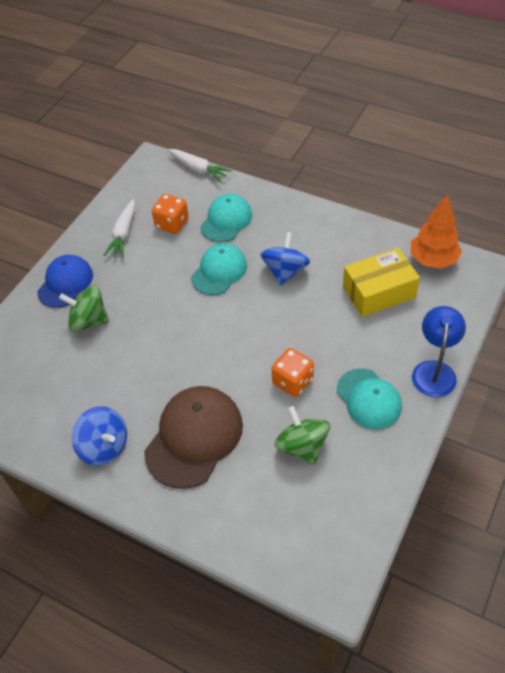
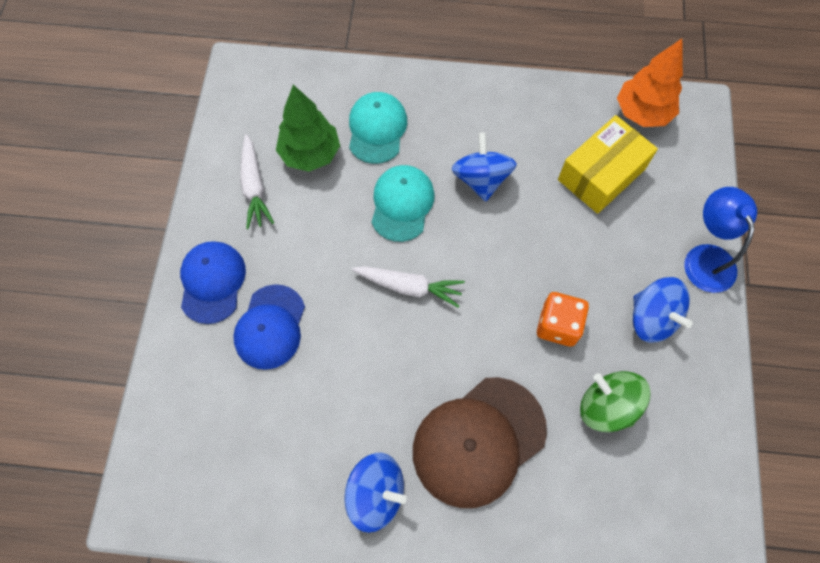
camera: 25 degrees left, 15 degrees up
green spinning top [59,285,109,332] -> blue cap [233,284,305,370]
brown cap [144,386,243,489] -> brown cap turned 135 degrees counterclockwise [413,377,547,508]
orange dice [152,194,189,234] -> green tree [276,85,340,172]
white carrot [168,149,232,182] -> white carrot moved to [352,266,465,307]
turquoise cap [337,368,402,429] -> blue spinning top [633,277,693,343]

